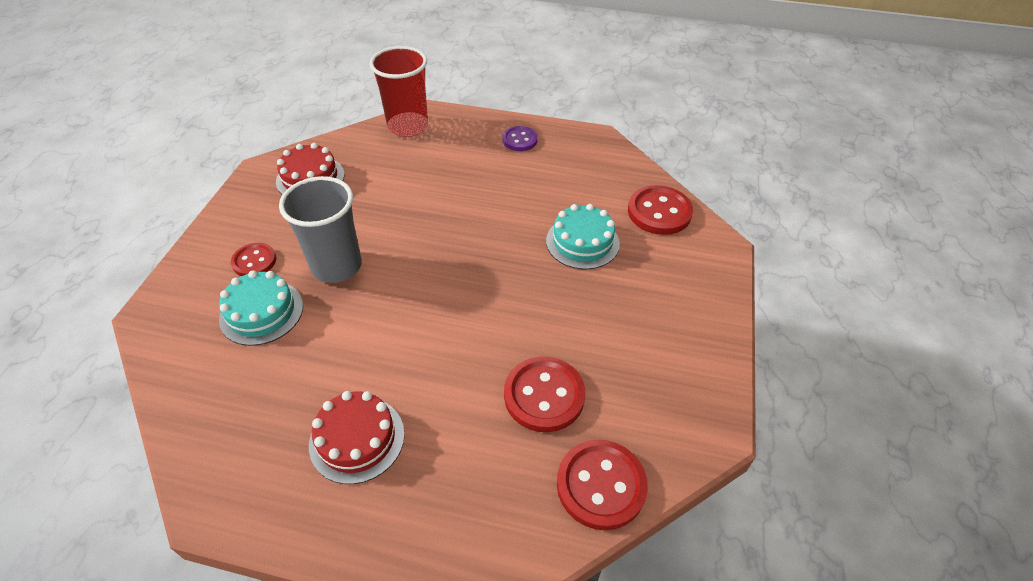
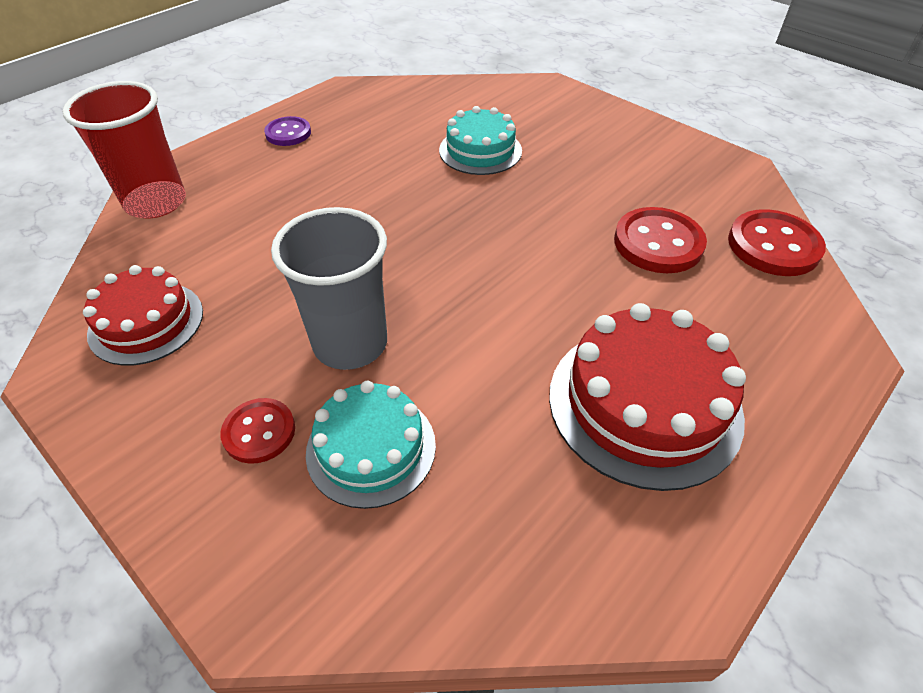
camera: 60 degrees left, 0 degrees up
red cake [309,391,405,484] -> red cake [549,303,746,491], size x1.56
red button [628,185,693,235] -> none

